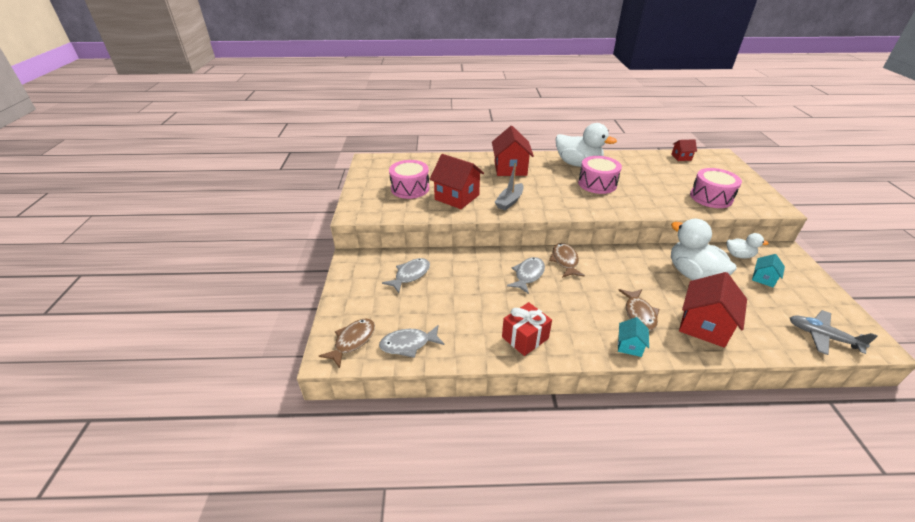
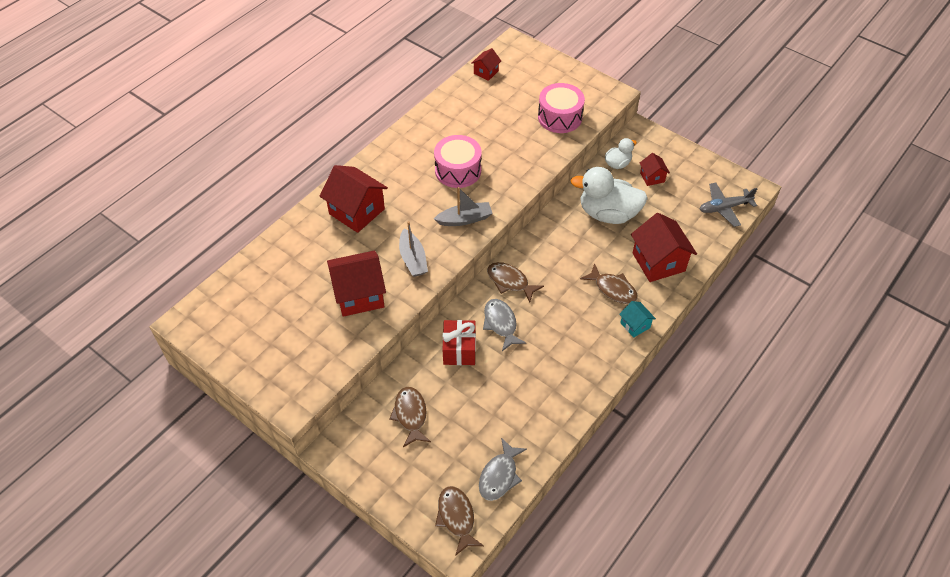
camera: 50 degrees left, 15 degrees up
grey fish [382,258,430,293] -> brown fish [389,387,431,447]
pink drum [389,160,429,199] -> none
red gift [502,302,552,356] -> red gift moved to [442,320,476,365]
white duck [556,123,617,167] -> none
turquoise house [752,254,785,287] -> red house [640,153,670,186]
none -> grey boat [434,187,492,226]

